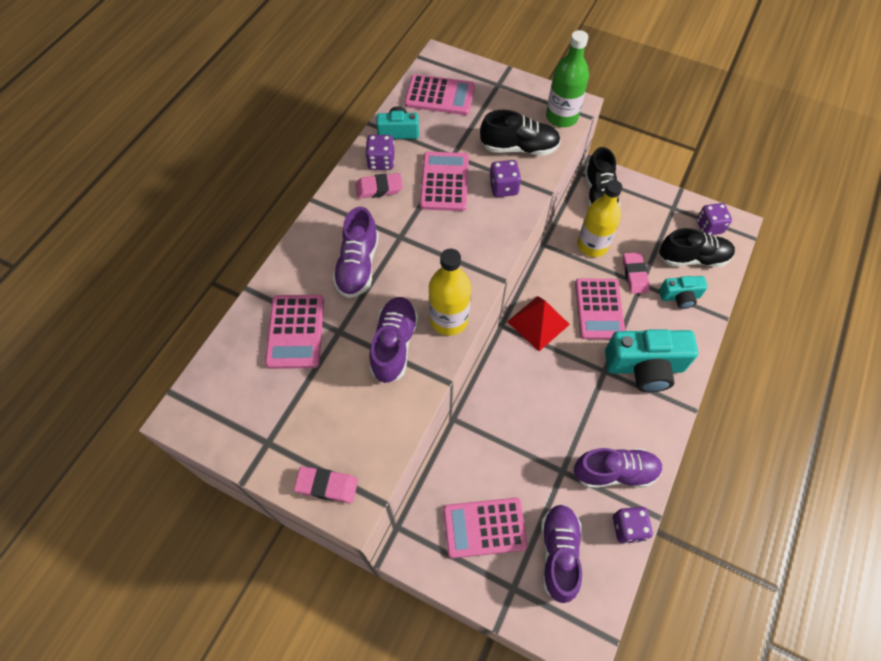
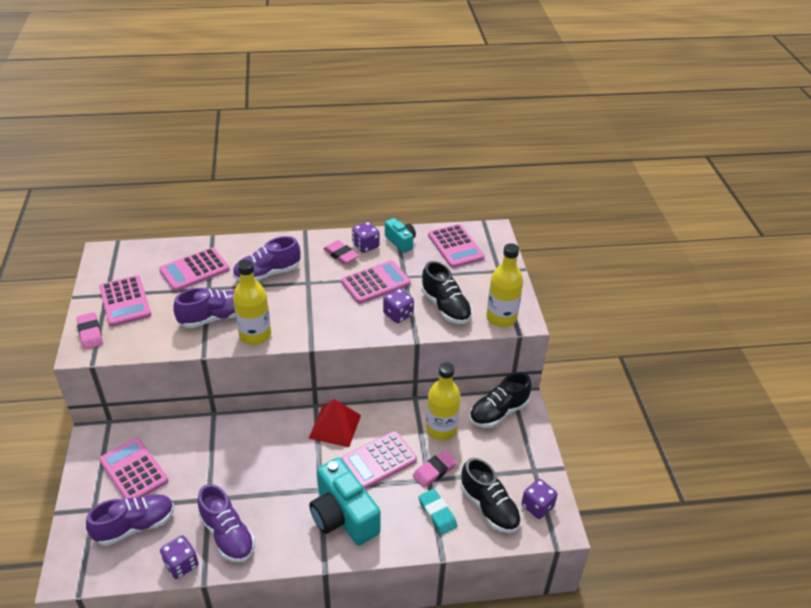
camera: 55 degrees right, 20 degrees down
green bottle [546,30,589,127] -> yellow bottle [486,243,523,327]
turquoise camera [659,276,708,309] -> turquoise eraser [418,489,457,535]
none -> pink calculator [99,275,151,327]

